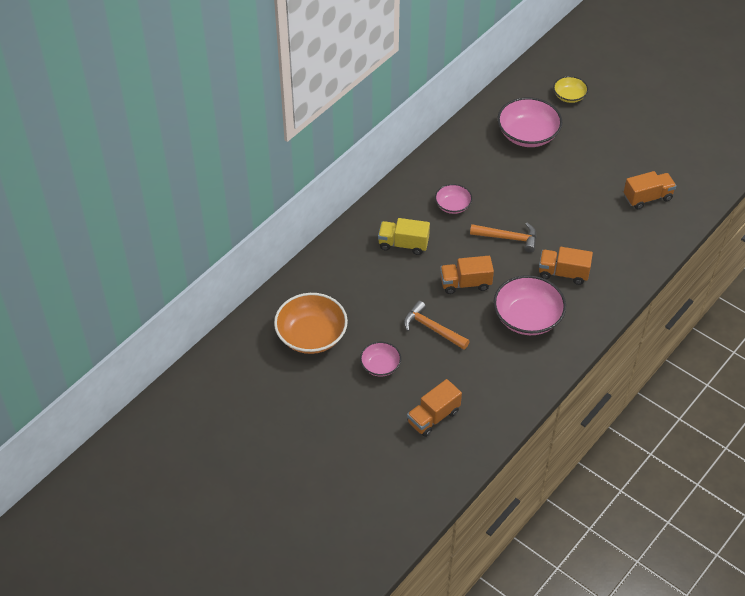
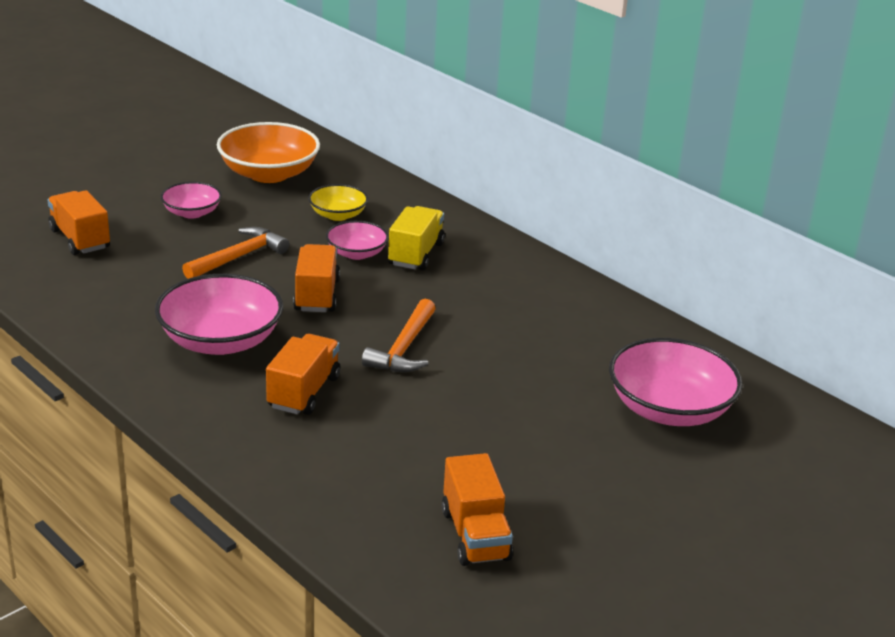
camera: 95 degrees right, 20 degrees down
pink bowl [435,184,472,214] -> pink bowl moved to [326,221,389,260]
yellow bowl [553,76,588,103] -> yellow bowl moved to [308,184,368,221]

